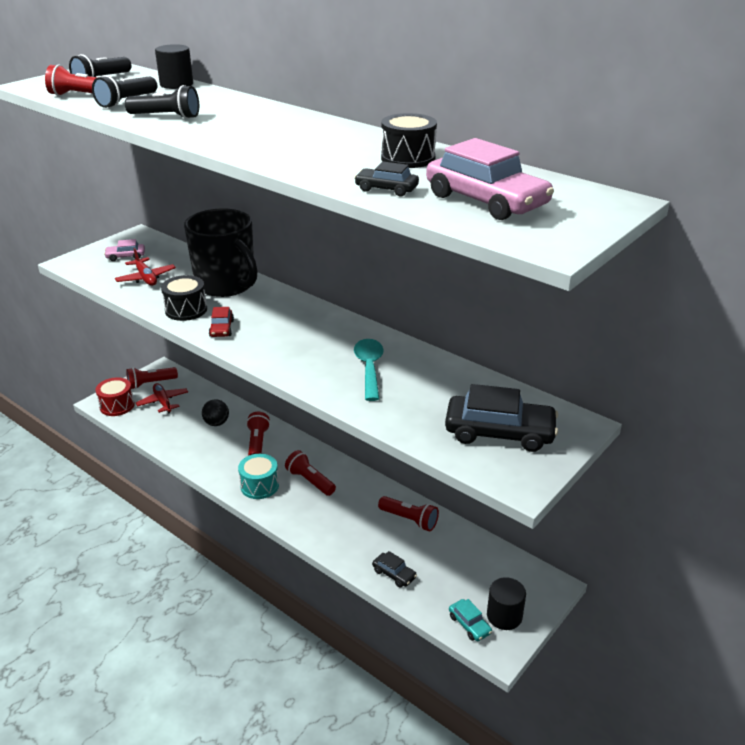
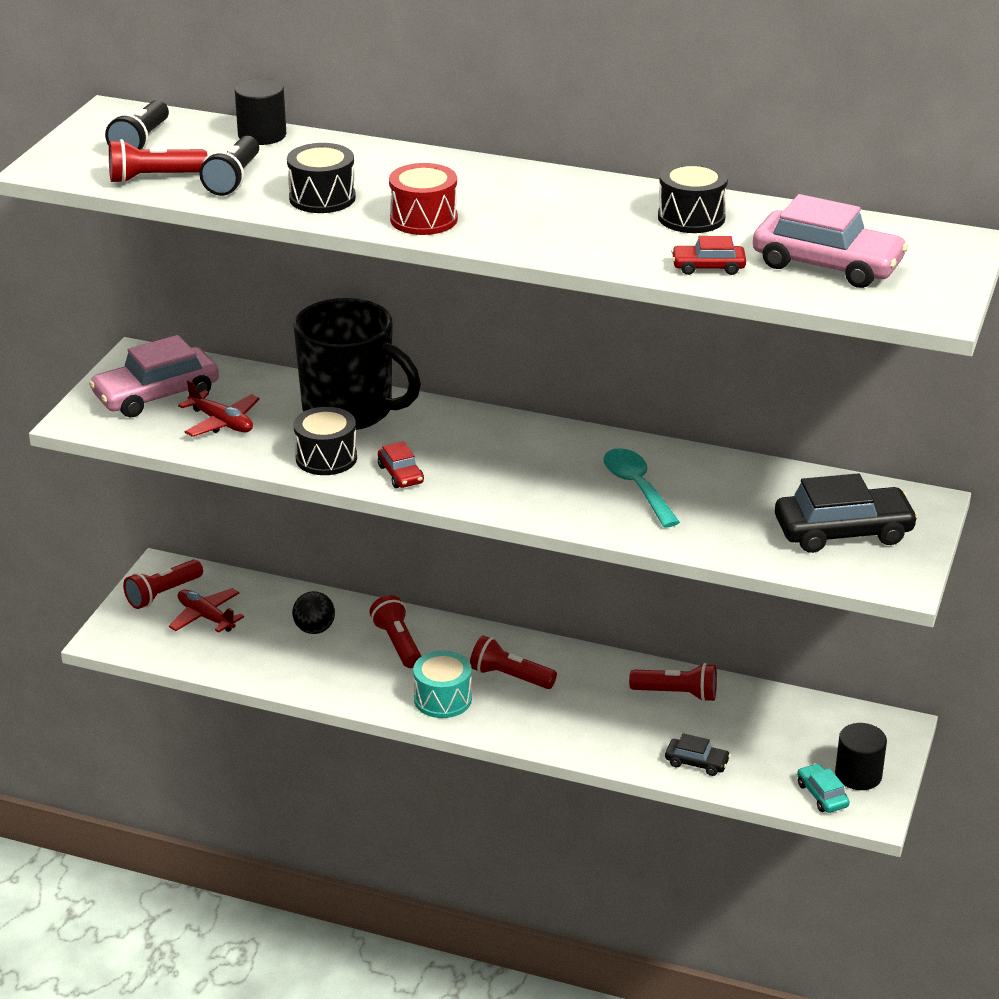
camera: 20 degrees left, 0 degrees up
red drum [95,377,135,416] -> red drum moved to [389,163,458,235]
pink car [104,239,145,261] -> pink car [89,335,219,417], size x2.01
black flashlight [125,85,199,119] -> black drum [287,143,356,213]
black car [354,162,419,196] -> red car [671,236,746,275]
turquoise car [449,599,492,641] -> turquoise car turned 150 degrees counterclockwise [797,763,850,813]

